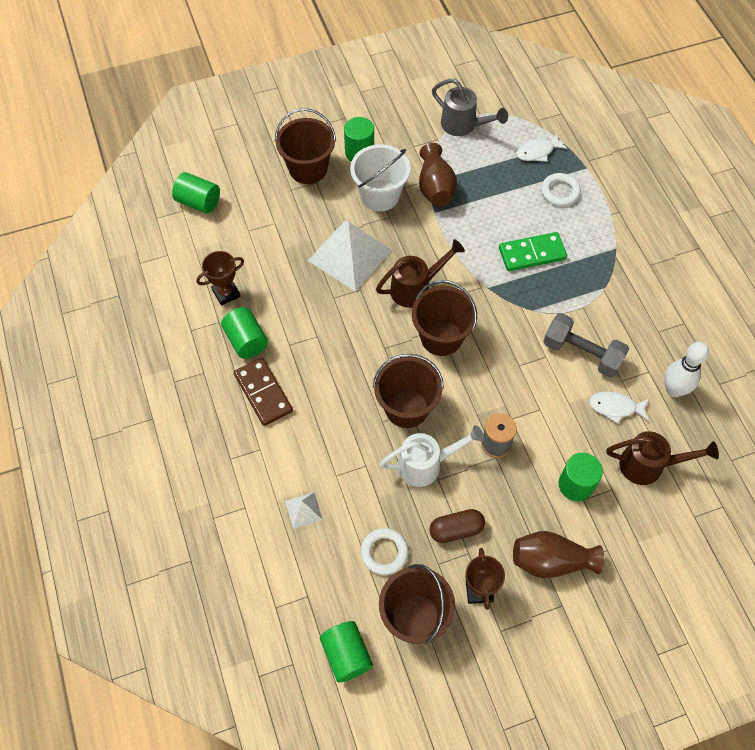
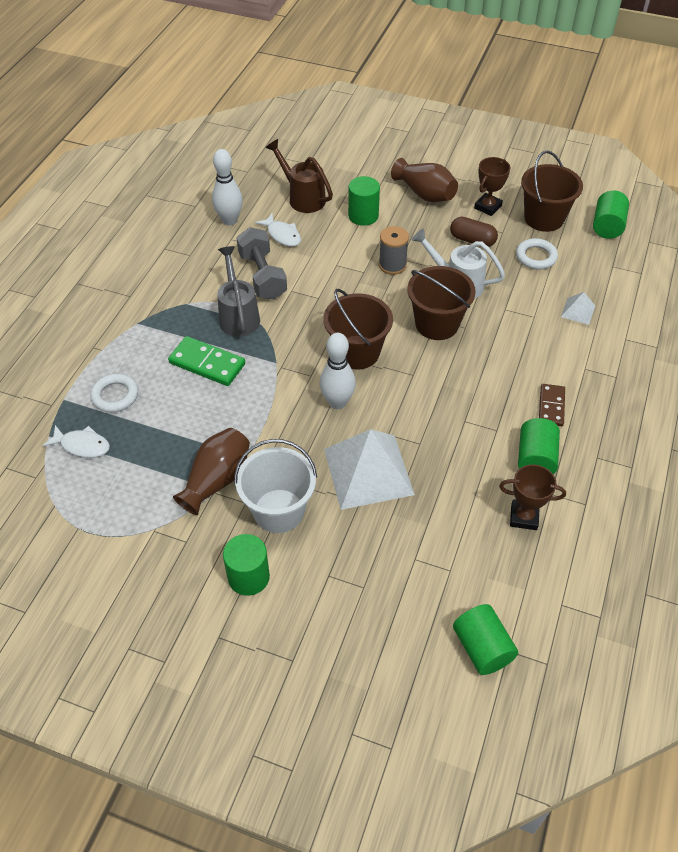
camera: 140 degrees left, 10 degrees down
brown domino [234,358,293,426] -> brown domino [539,384,565,426], size x0.66
brown bucket [275,108,336,184] -> none
brown watering can [376,239,465,308] -> white bowling pin [320,333,356,409]
grey watering can [432,79,508,136] -> grey watering can moved to [217,246,260,337]

